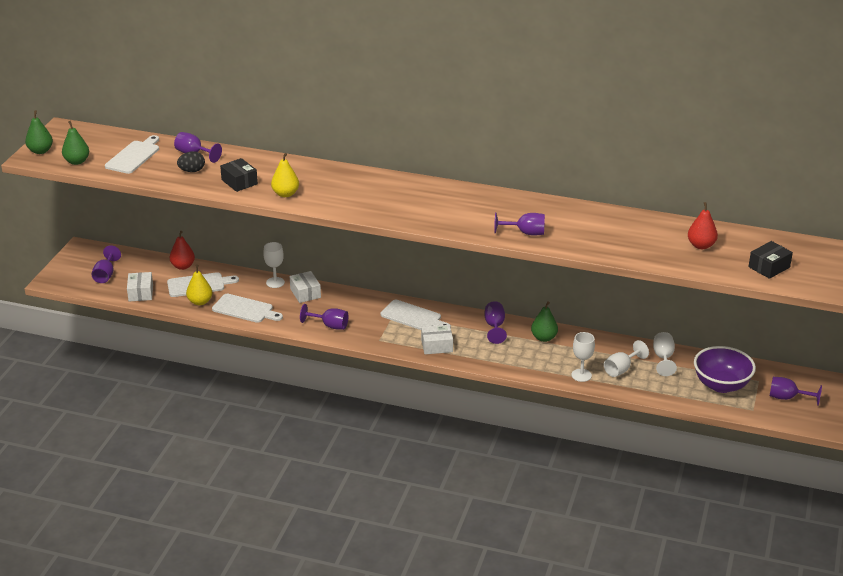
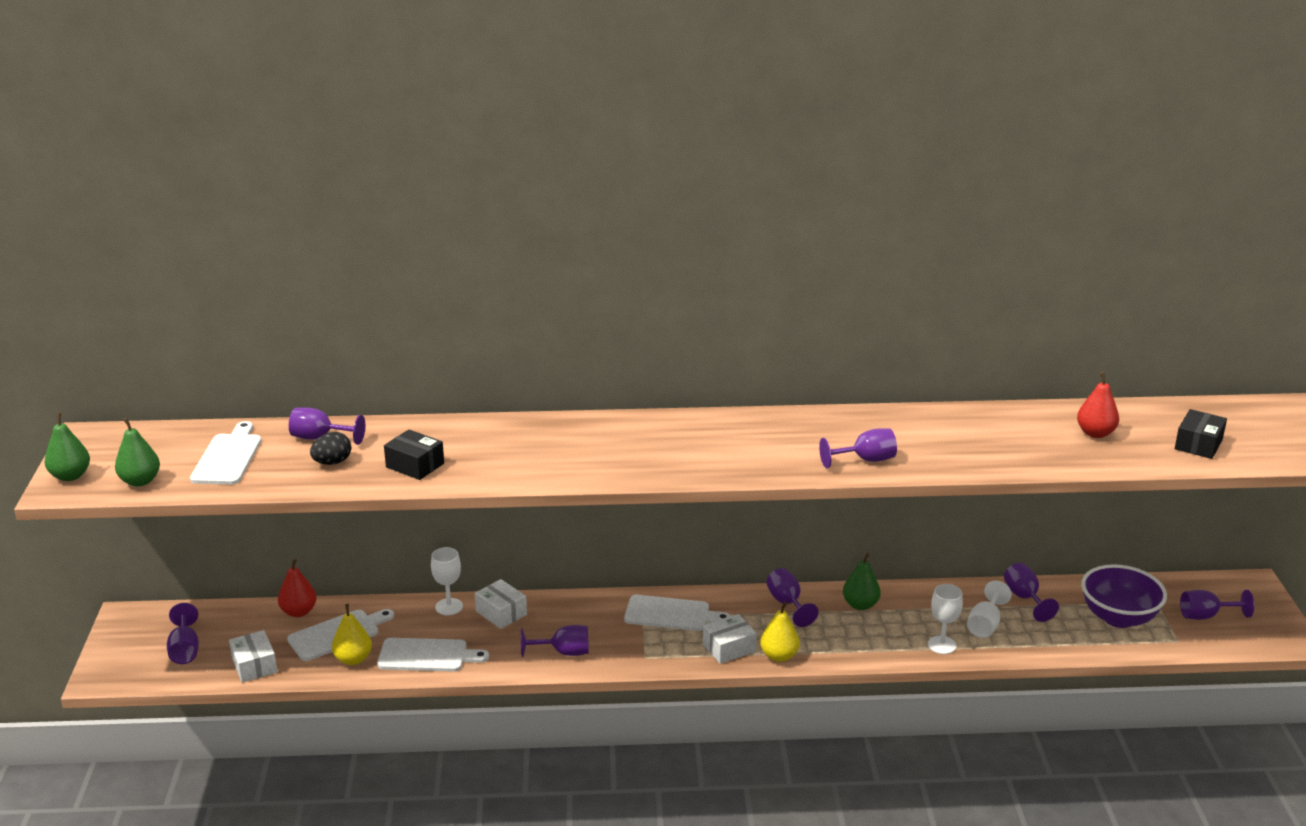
camera: 20 degrees left, 5 degrees down
yellow pear [271,153,299,197] -> yellow pear moved to [760,602,800,662]
white goblet [653,332,677,376] -> purple goblet [1004,563,1059,622]

